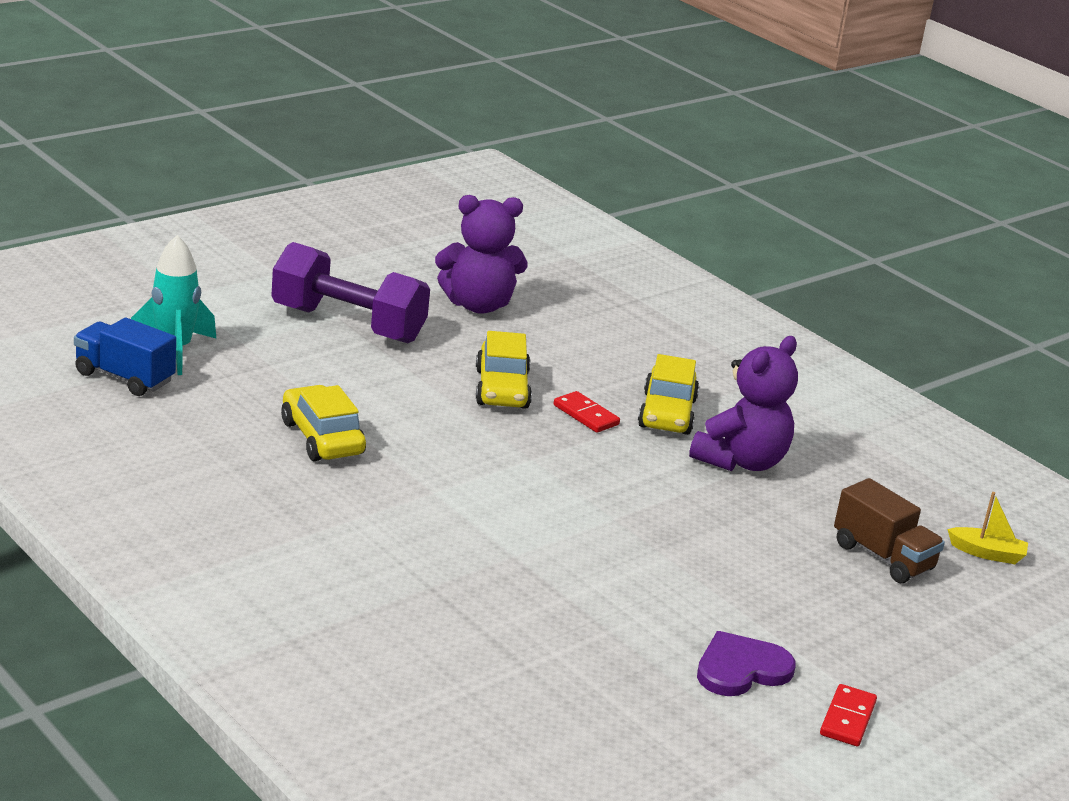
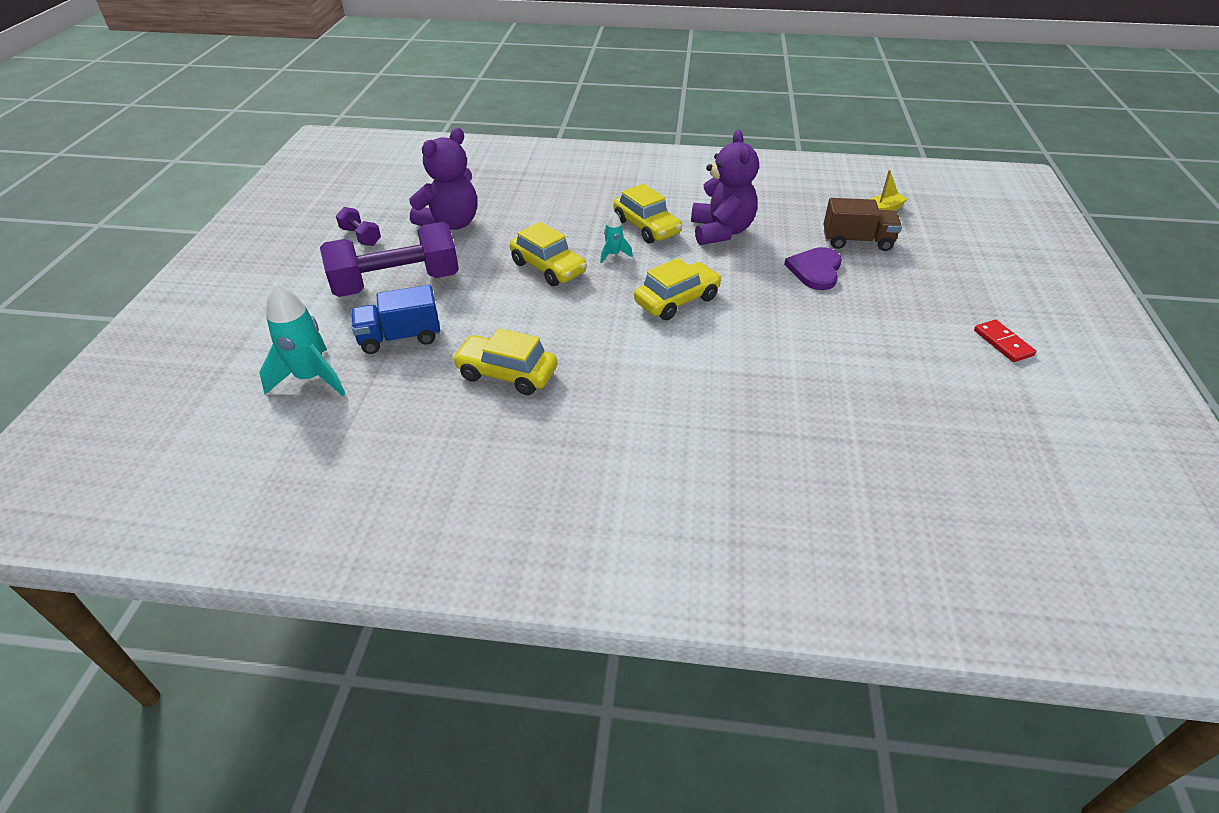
camera: 40 degrees left, 15 degrees up
blue truck [74,317,176,396] -> blue truck moved to [351,285,440,354]
red domino [554,391,620,433] -> turquoise rocket [600,211,633,263]
purple heart [697,631,796,696] -> purple heart moved to [784,247,842,290]
none -> purple dumbbell [336,207,381,246]
none -> yellow car [634,258,722,320]

